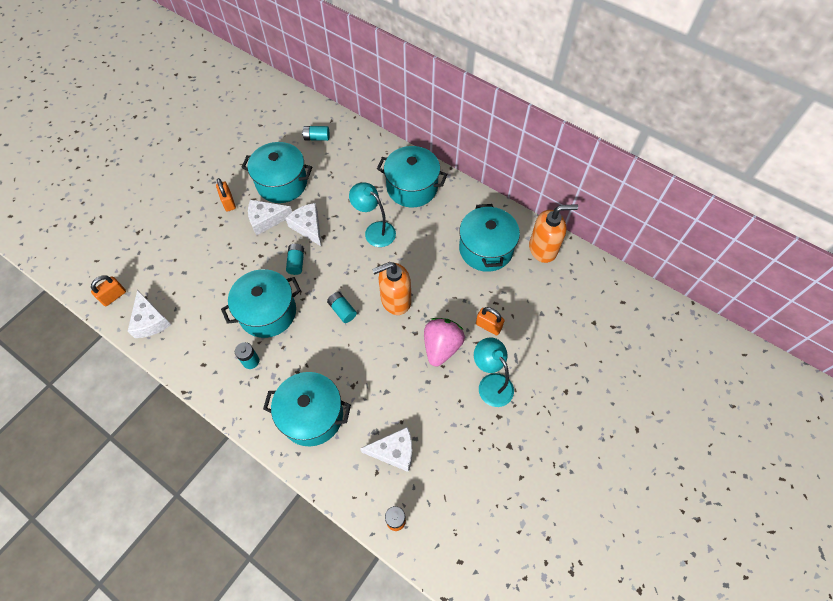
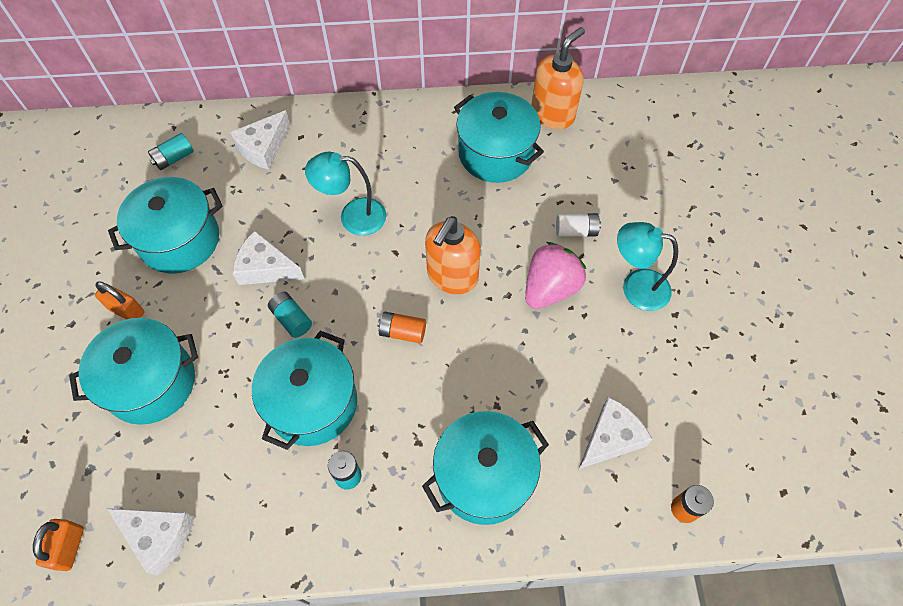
camera: 40 degrees left, 0 degrees up
white cheese [248,200,292,235] -> white cheese moved to [230,110,290,170]
turquoise battery [327,292,357,323] -> orange battery [377,312,426,343]
turquoise pot [377,146,447,207] -> turquoise pot moved to [69,318,198,425]
pink strawberry [424,318,465,366] -> pink strawberry turned 60 degrees clockwise [525,242,586,309]
orange padlock [476,307,505,335] -> white battery [556,213,601,237]

